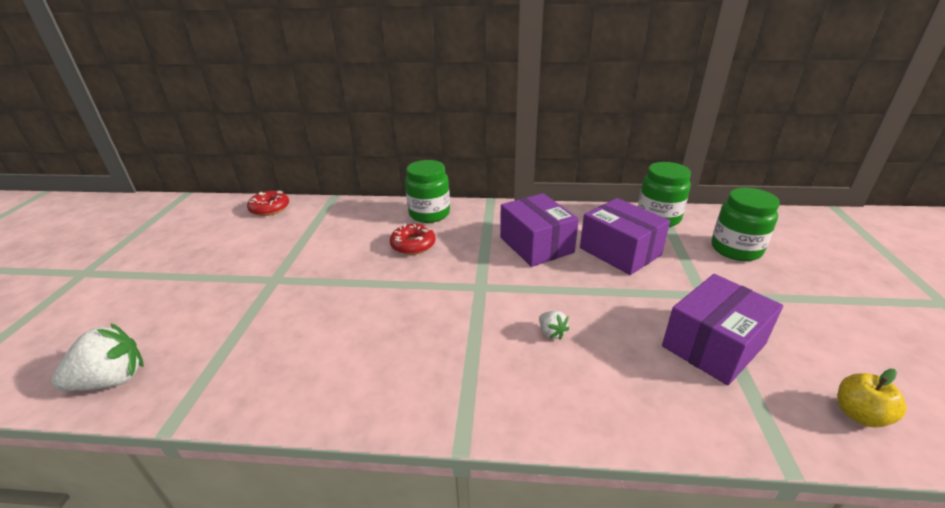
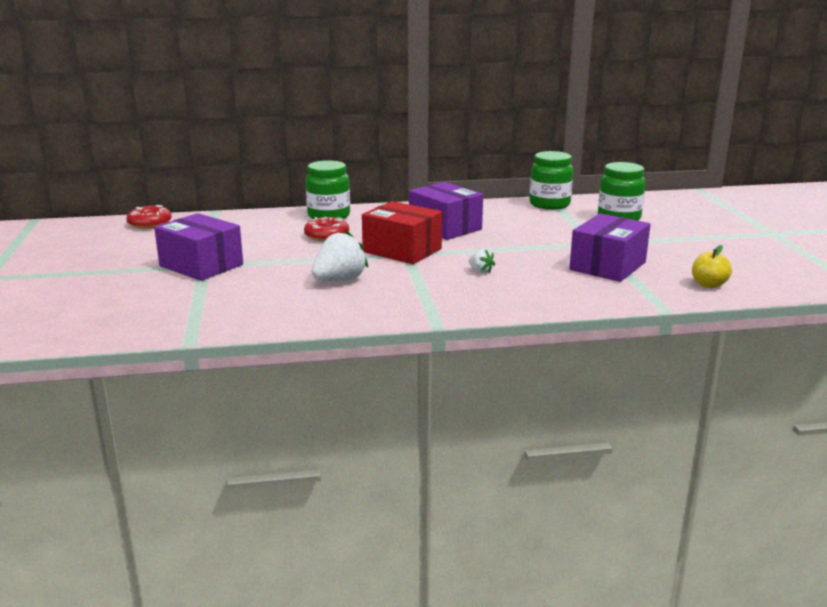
camera: 15 degrees left, 10 degrees down
white strawberry [52,323,144,391] -> white strawberry moved to [312,230,368,281]
purple box [580,198,670,275] -> purple box moved to [154,213,243,281]
none -> red box [362,201,442,264]

